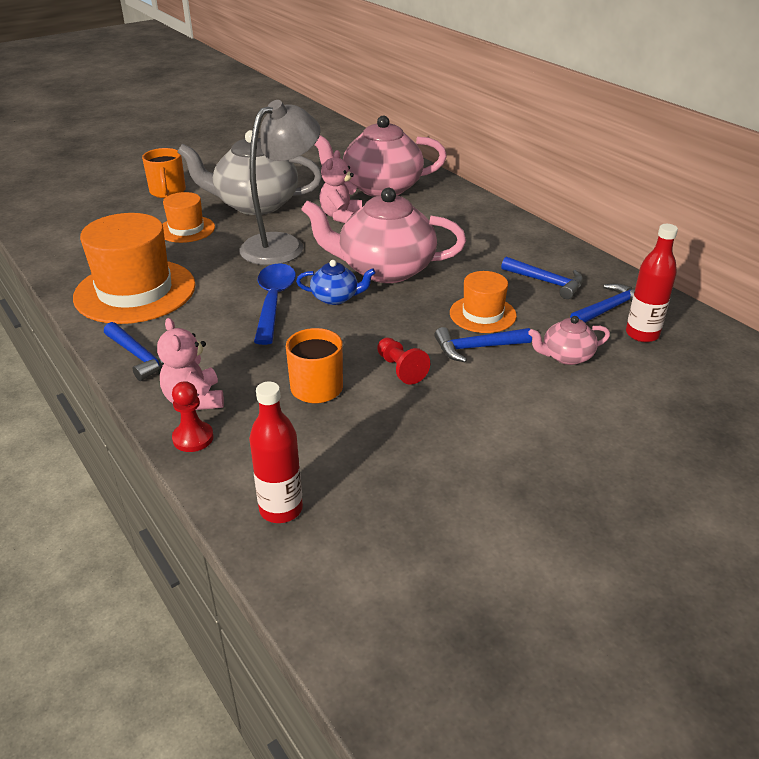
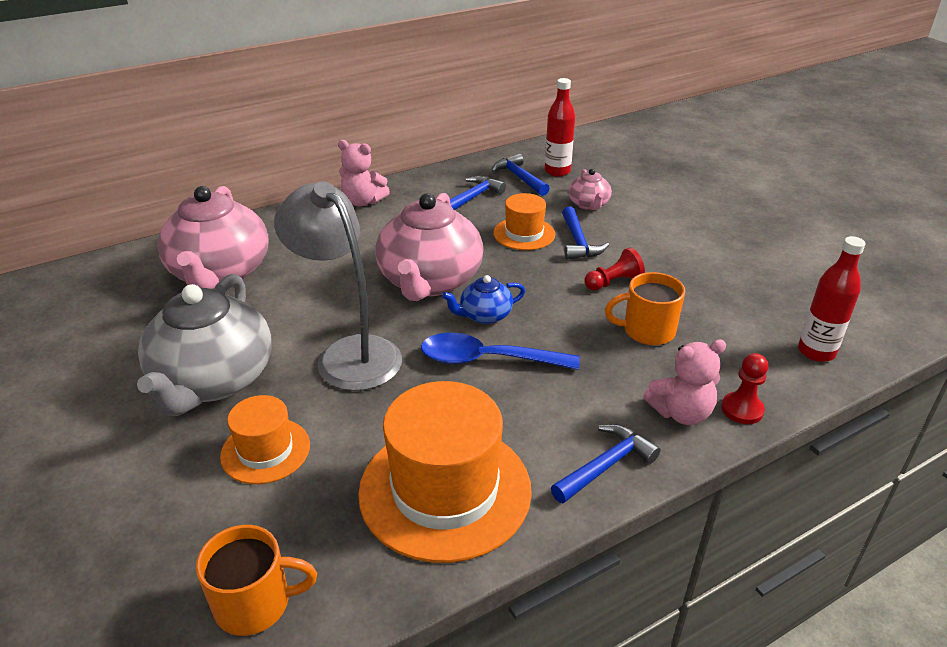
camera: 85 degrees left, 0 degrees up
orange mug [142,148,186,198] -> orange mug moved to [196,525,317,636]
blue teapot [296,260,376,305] -> blue teapot turned 120 degrees counterclockwise [442,275,525,324]
pink teddy bear [319,150,362,223] -> pink teddy bear moved to [338,140,390,206]

